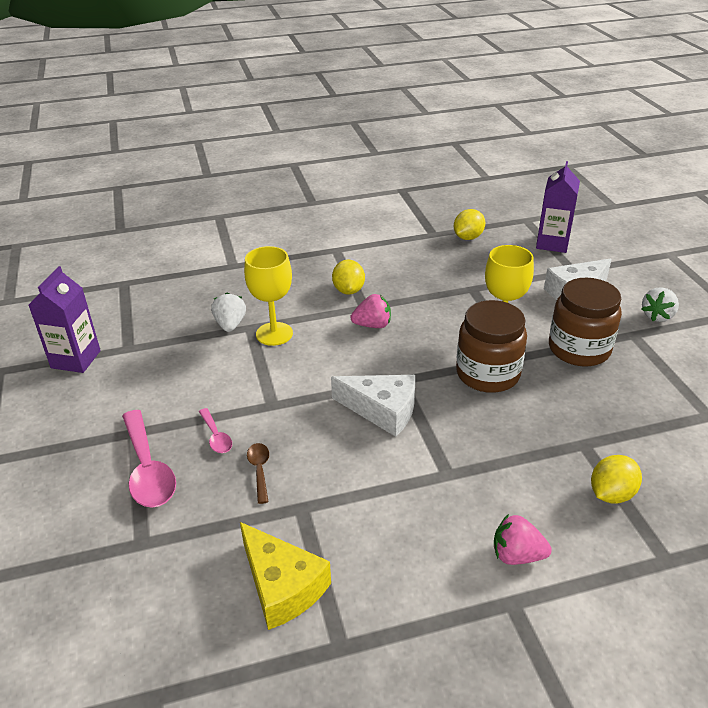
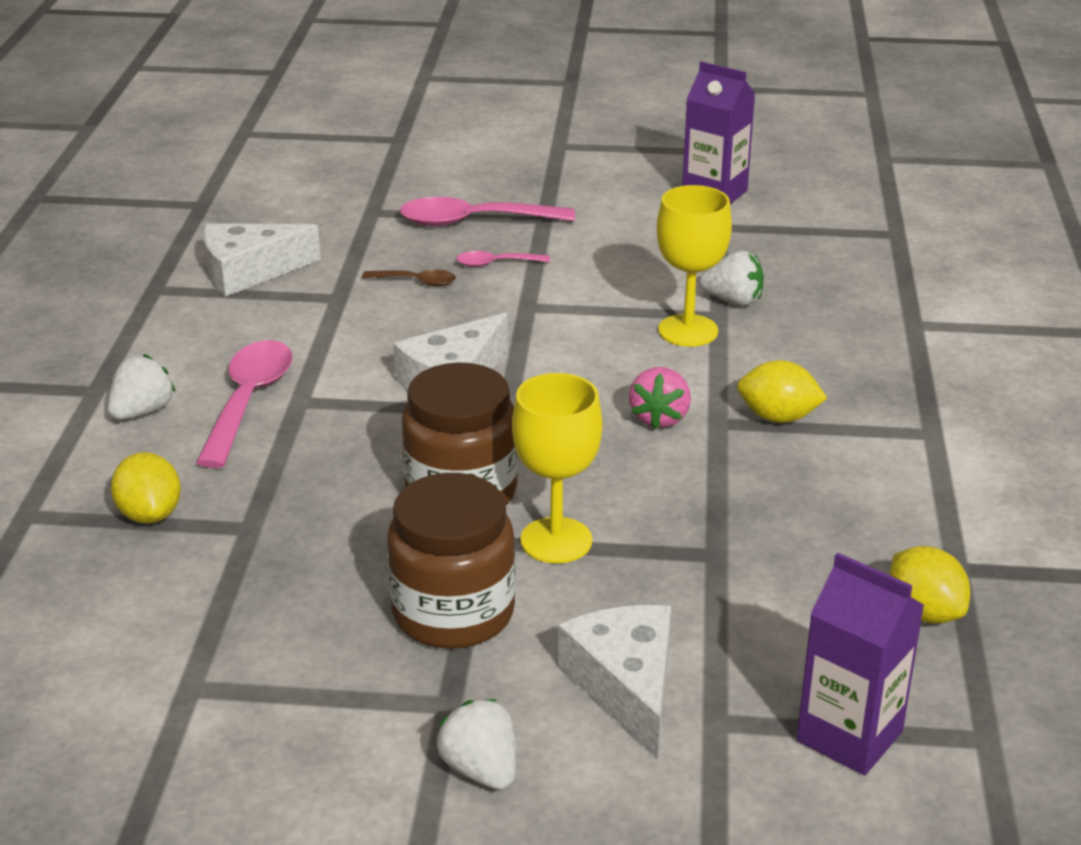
camera: 110 degrees right, 5 degrees down
yellow cheese [240,522,331,630] -> white cheese [203,223,321,297]
pink strawberry [494,514,552,565] -> white strawberry [108,354,176,420]
none -> pink spoon [196,340,293,468]

